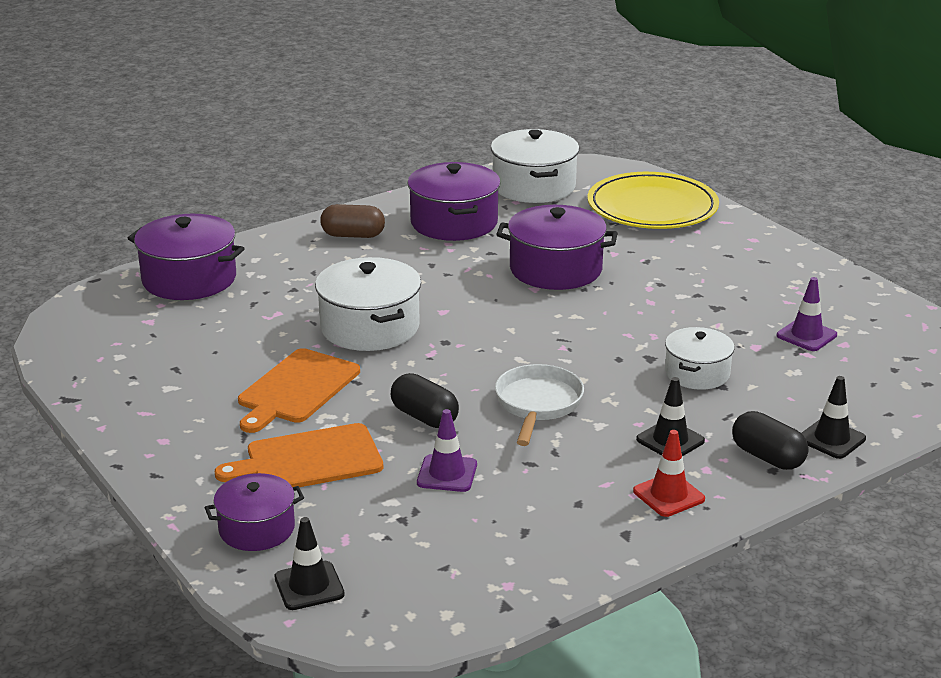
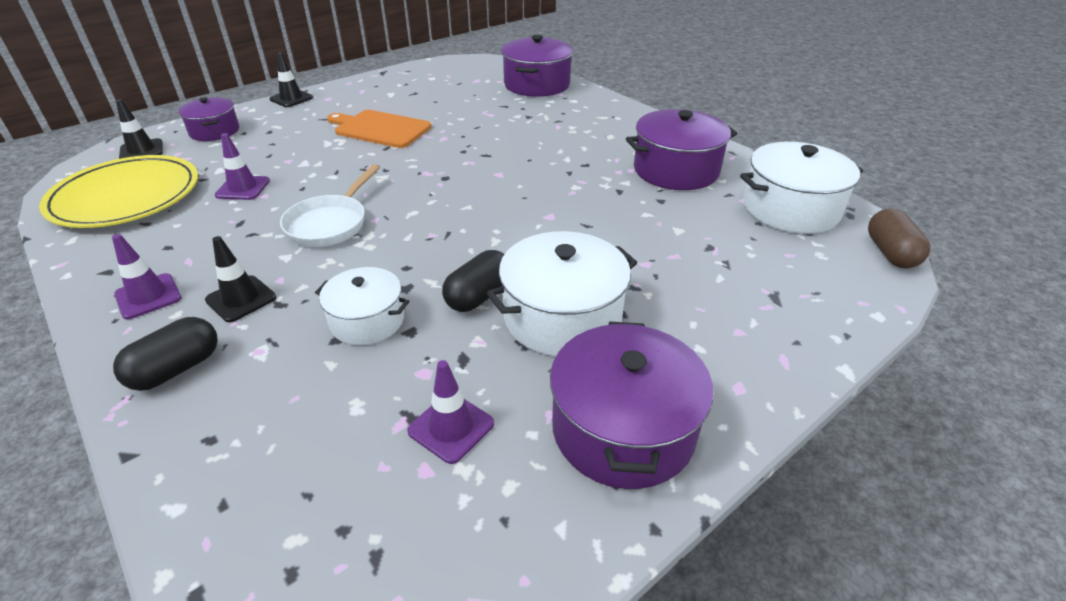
camera: 85 degrees right, 10 degrees up
orange cutting board [215,423,383,487] -> none
white pot [315,257,421,351] -> white pot moved to [487,231,637,356]
brown capsule [320,204,385,238] -> brown capsule moved to [868,208,930,269]
black capsule [391,373,459,428] -> black capsule moved to [442,250,505,312]
white pan [495,364,584,446] -> white pan turned 105 degrees clockwise [280,164,380,247]
purple pot [496,205,618,290] -> purple pot moved to [550,322,714,489]
yellow plate [588,172,719,229] -> yellow plate moved to [39,155,198,228]
red traffic cone [633,430,705,517] -> purple traffic cone [112,234,181,319]
black traffic cone [801,376,866,459] -> black traffic cone moved to [269,52,313,107]

